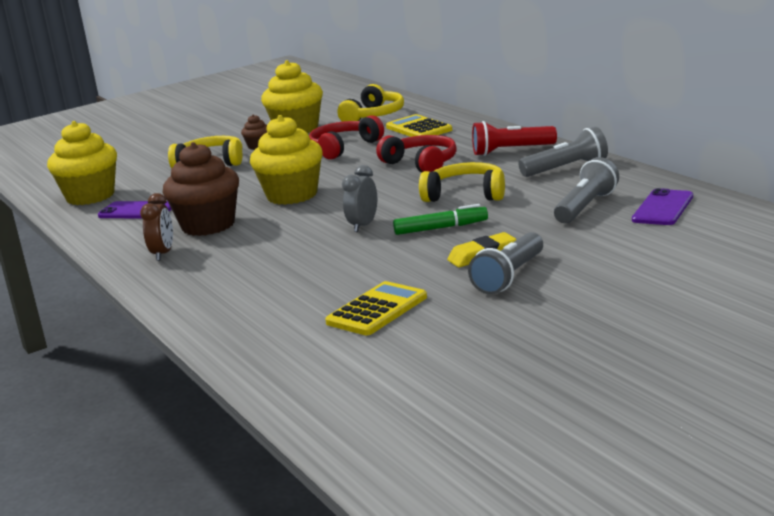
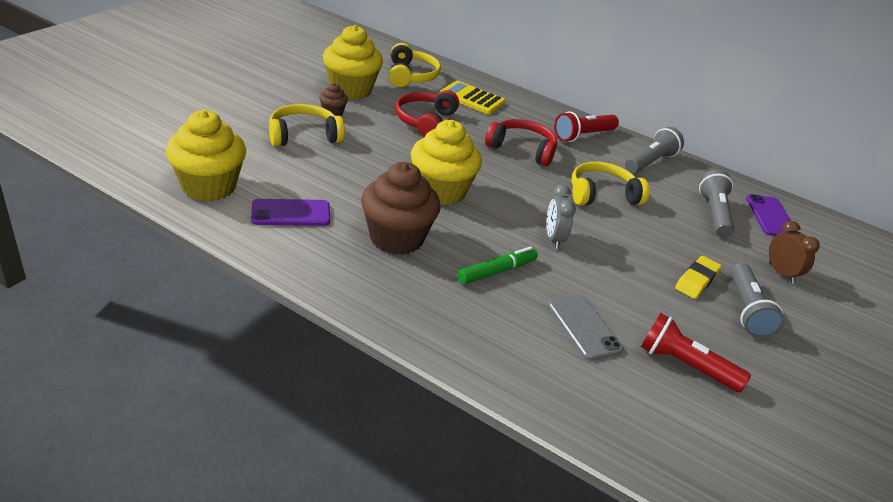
camera: 35 degrees left, 15 degrees up
brown clock [140,193,173,261] -> brown clock moved to [769,221,820,284]
yellow calculator [325,281,427,335] -> red flashlight [641,313,751,393]
green marker [393,204,488,235] -> green marker moved to [457,246,538,284]
none -> grey phone [548,295,623,361]

